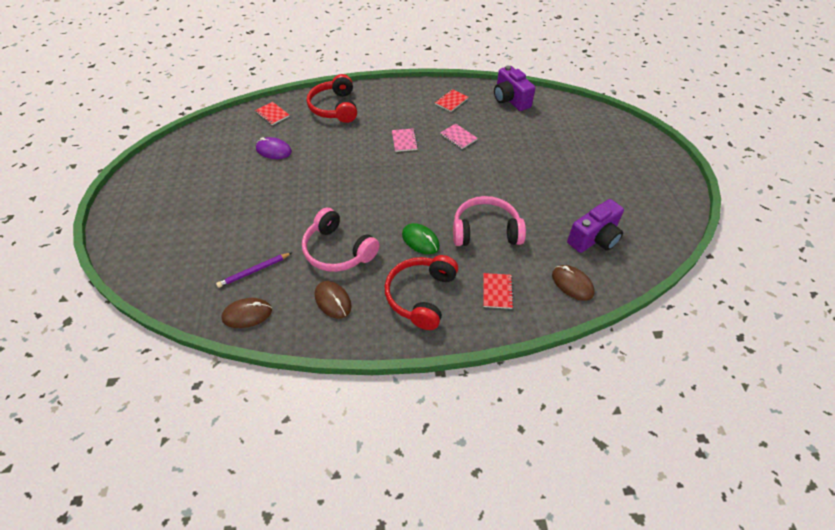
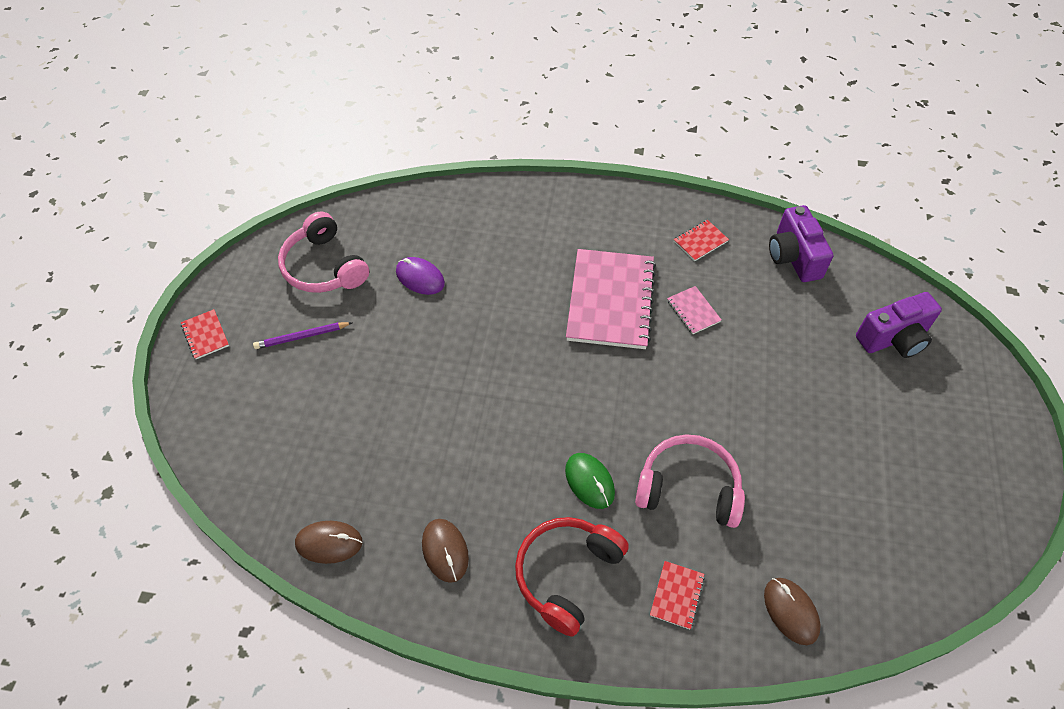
camera: 15 degrees right, 5 degrees up
purple pencil [216,253,291,288] -> purple pencil moved to [253,322,353,349]
red notebook [255,102,289,125] -> red notebook moved to [181,309,229,359]
pink headphones [302,208,380,272] -> pink headphones moved to [278,211,369,293]
red headphones [307,74,357,123] -> none
pink notebook [392,128,418,152] -> pink notebook [566,249,656,349], size x2.33
purple camera [567,199,624,253] -> purple camera moved to [856,292,942,358]

